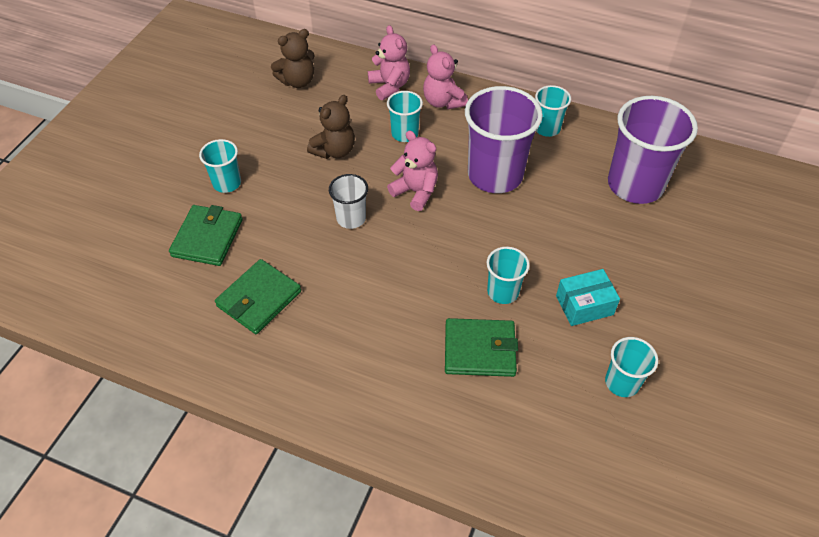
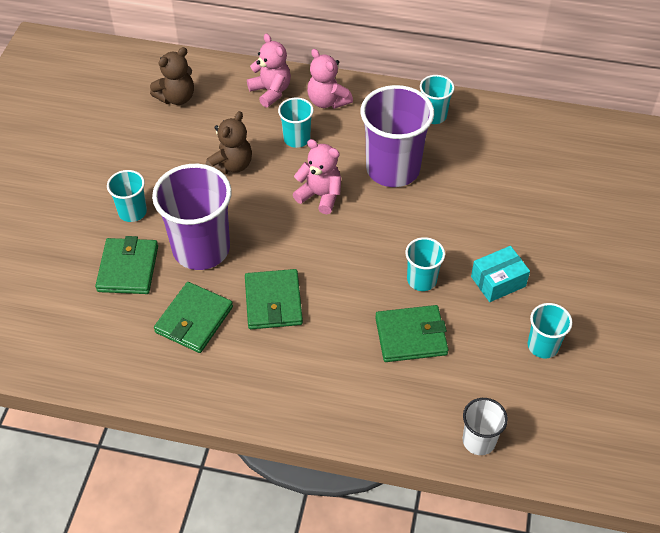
camera: 10 degrees left, 0 degrees up
white cup [329,174,368,229] -> white cup moved to [463,398,508,455]
purple cup [608,96,698,204] -> purple cup moved to [152,164,232,270]
none -> green wallet [245,269,303,329]

